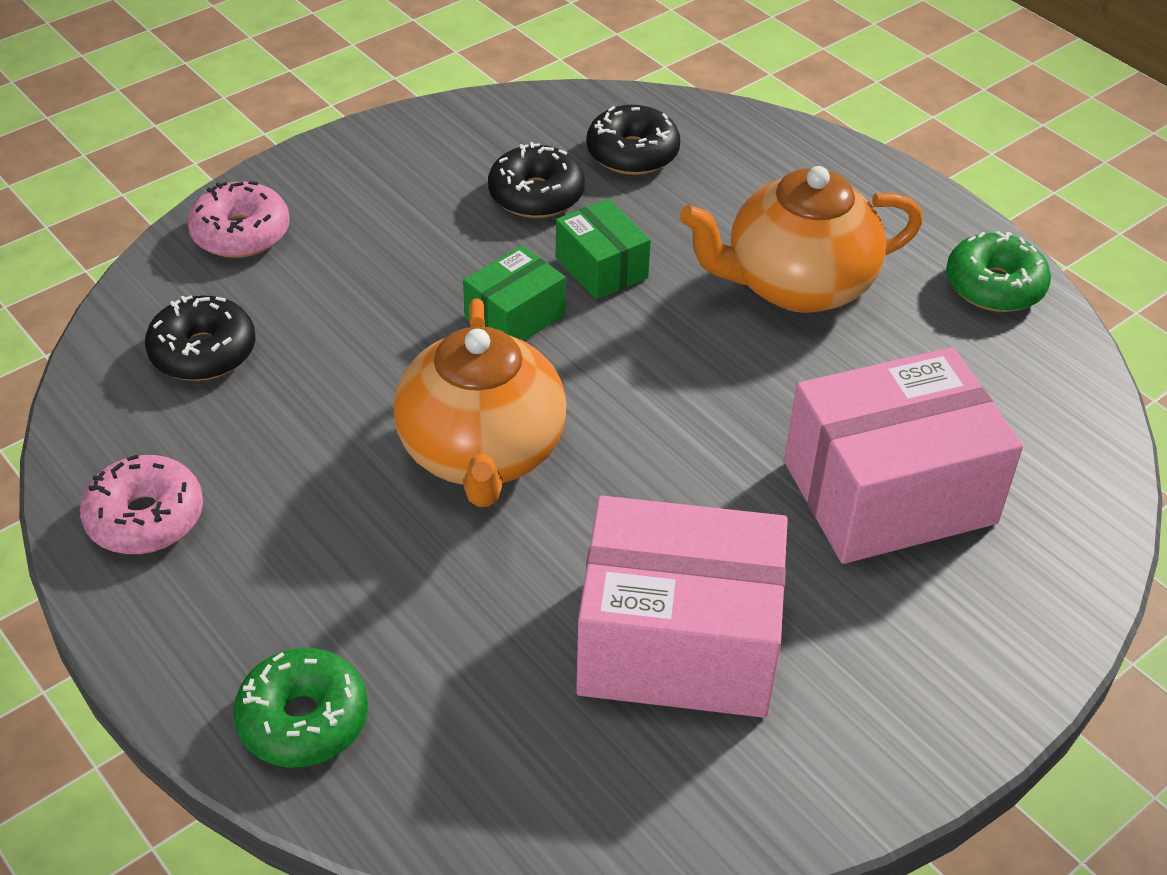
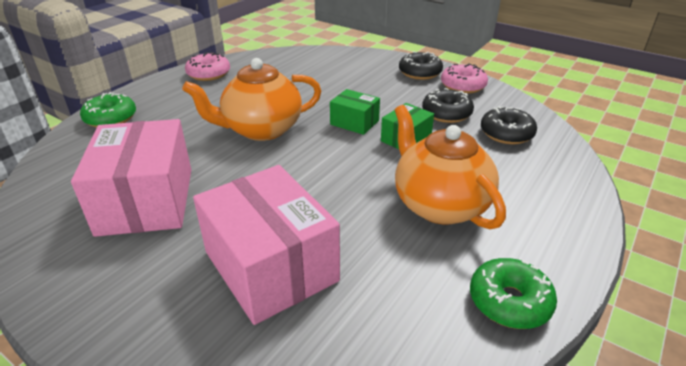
camera: 75 degrees right, 10 degrees down
black donut [145,295,256,381] -> black donut moved to [399,52,443,80]
pink donut [187,181,290,258] -> pink donut moved to [441,63,488,94]

